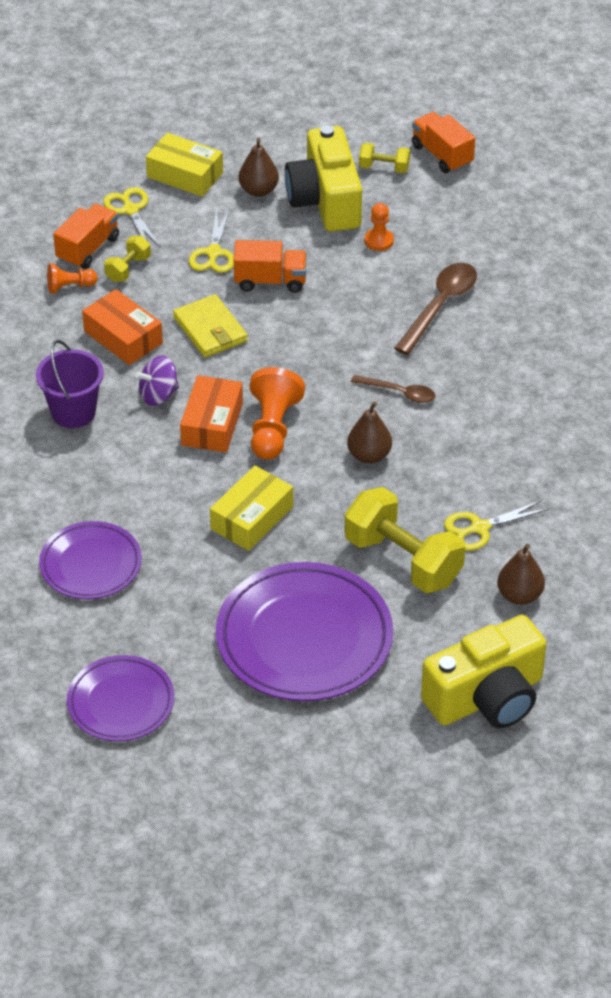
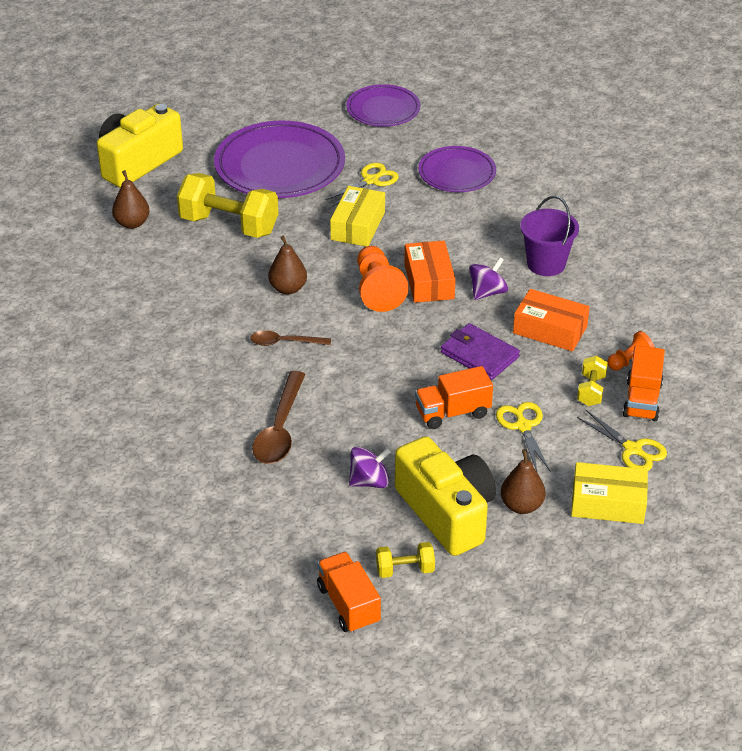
camera: 160 degrees right, 5 degrees down
yellow wallet [173,294,248,358] -> purple wallet [441,323,520,380]
orange pawn [365,203,394,251] -> purple spinning top [349,446,392,488]
orange truck [412,112,475,173] -> orange truck turned 150 degrees counterclockwise [317,552,381,633]
yellow scissors [444,500,548,551] -> yellow scissors moved to [326,163,399,206]

